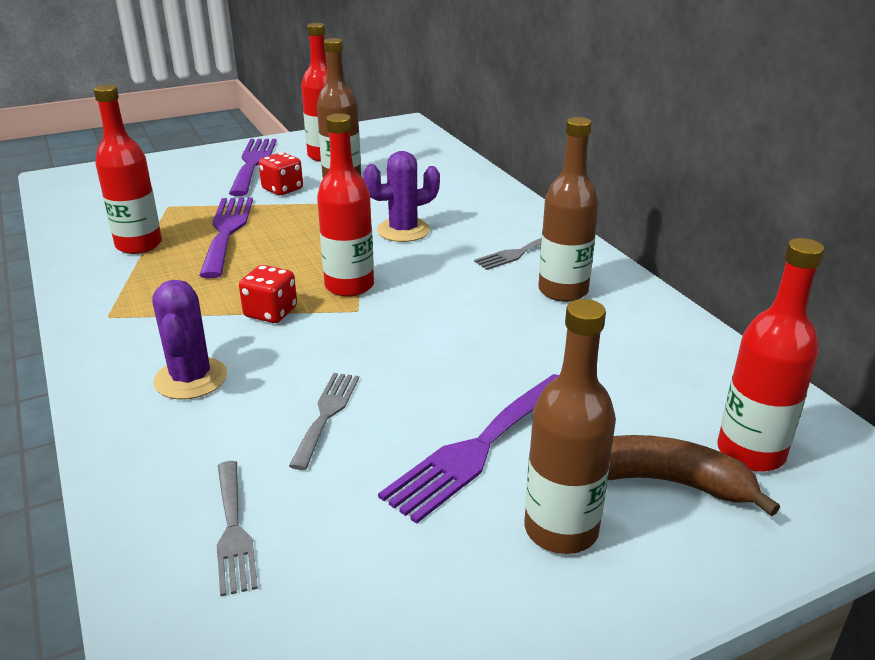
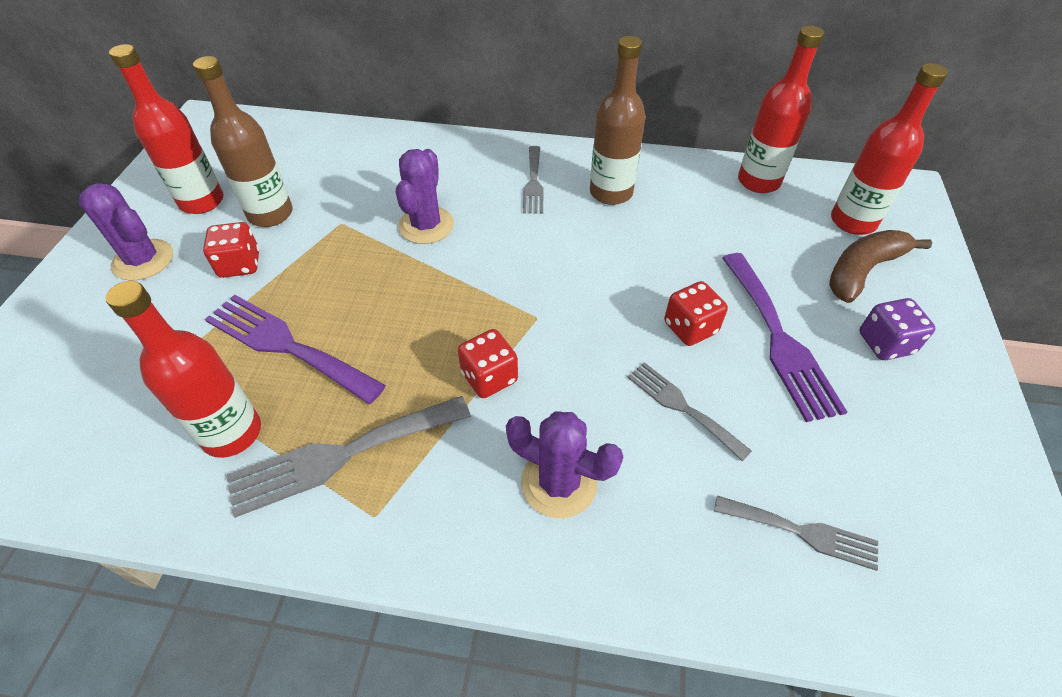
camera: 55 degrees left, 20 degrees up
purple fork [229,139,277,196] -> purple cactus [79,183,173,281]
red bottle [317,113,374,297] -> red bottle moved to [738,26,824,193]
brown bottle [524,299,616,554] -> purple dice [859,298,935,360]
none -> grey fork [226,396,471,518]
none -> red dice [664,281,728,346]

